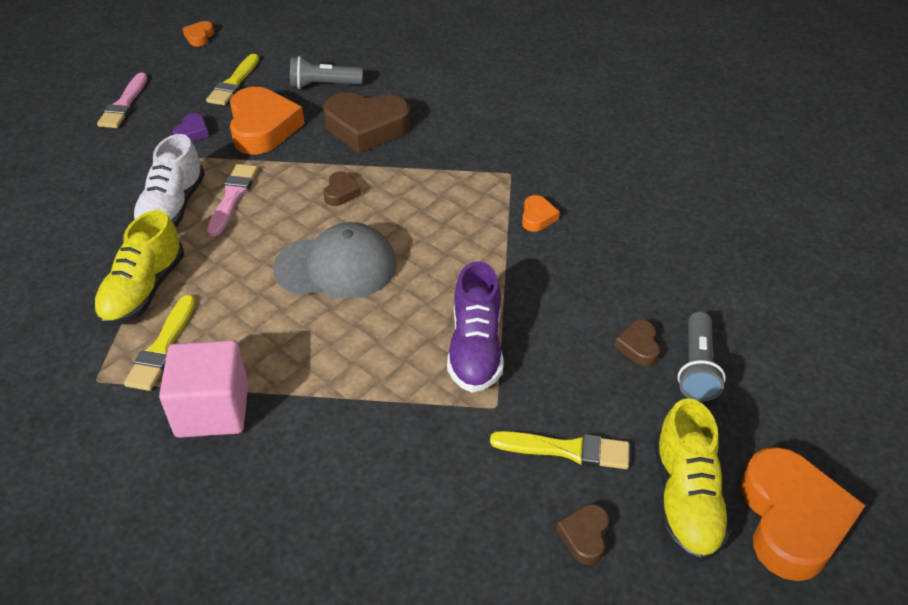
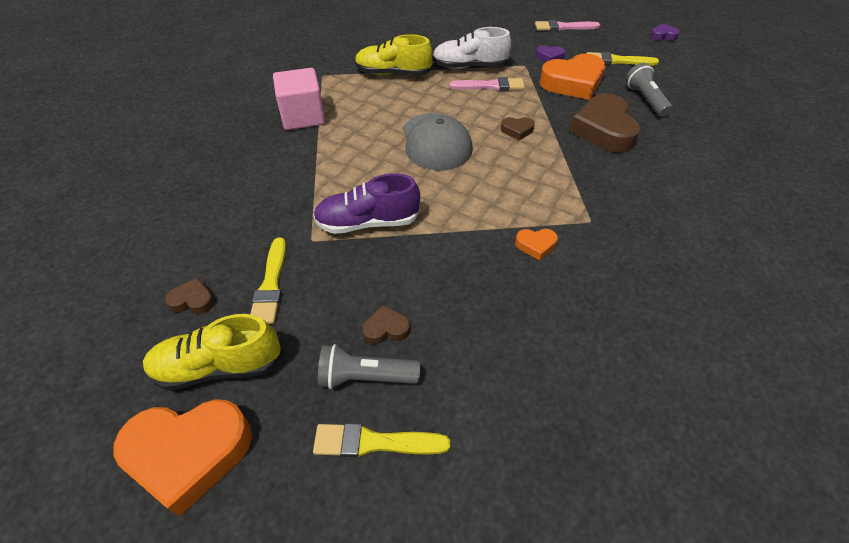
camera: 80 degrees right, 5 degrees up
yellow brush [124,295,196,391] -> yellow brush moved to [313,423,451,457]
orange heart [182,21,214,46] -> purple heart [650,24,680,41]

